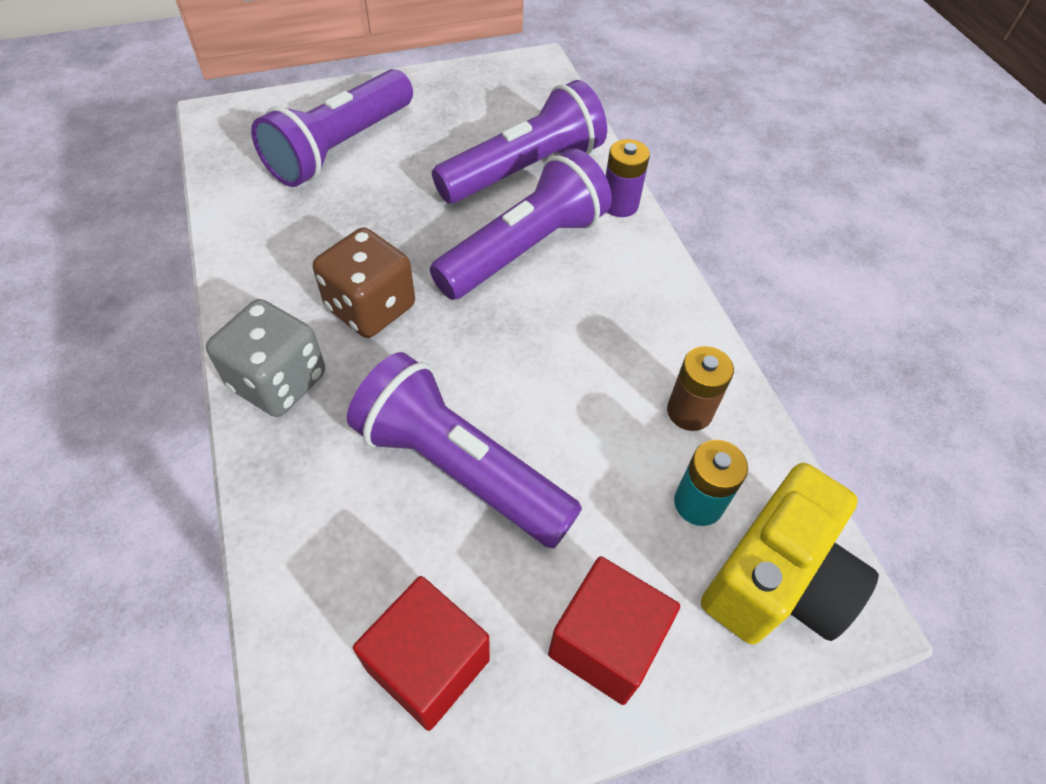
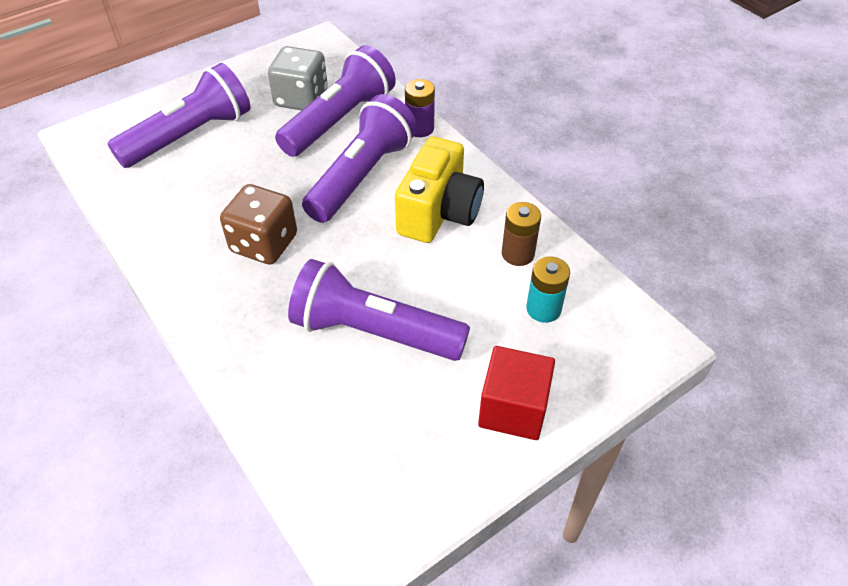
camera: 15 degrees left, 5 degrees down
grey dice [206,299,325,417] -> grey dice moved to [268,46,328,110]
purple flashlight [251,69,413,187] -> purple flashlight turned 150 degrees counterclockwise [108,63,251,168]
red cube [353,576,490,731] -> none
yellow camera [701,463,879,644] -> yellow camera moved to [395,137,484,243]

